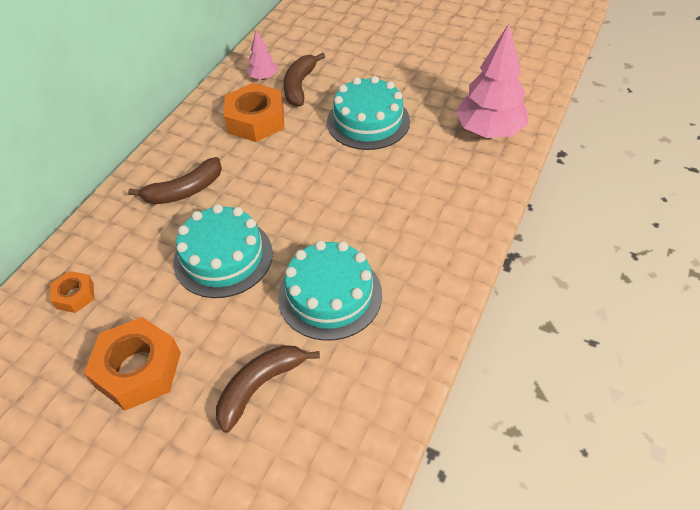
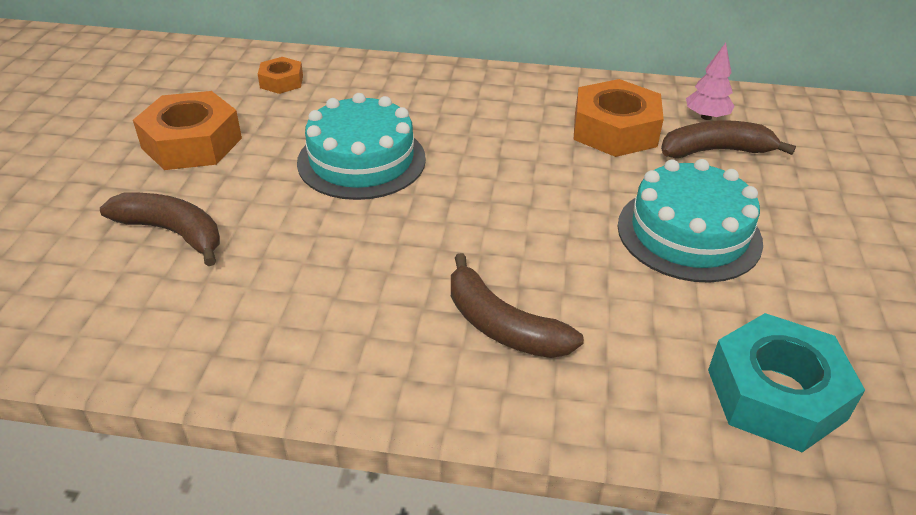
camera: 70 degrees right, 10 degrees down
brown banana [128,157,222,204] -> brown banana moved to [451,253,584,358]
turquoise cake [278,240,382,341] -> none
pink tree [456,24,528,138] -> turquoise nut [708,313,865,452]

